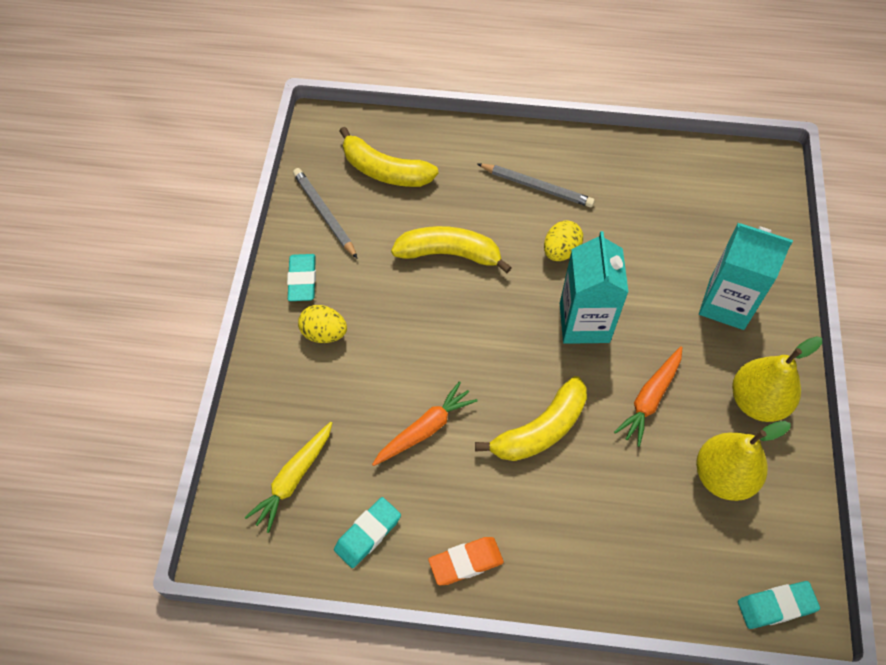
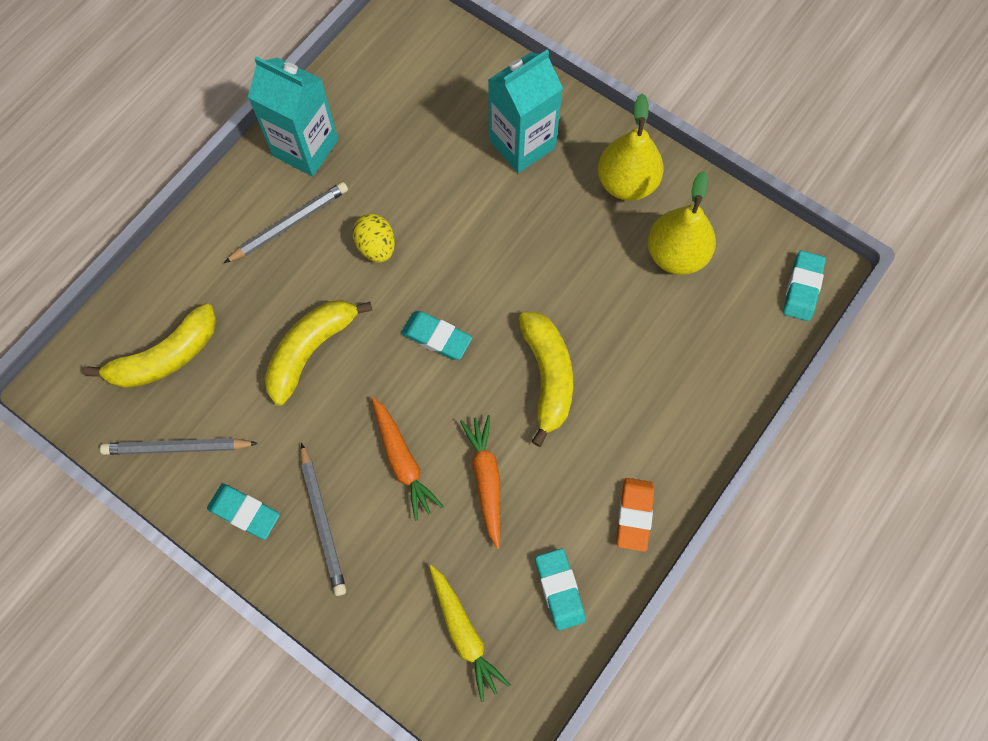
camera: 60 degrees left, 10 degrees up
yellow egg [298,305,347,343] -> grey pencil [301,443,346,596]
turquoise carton [560,231,628,344] -> turquoise carton moved to [248,57,338,176]
orange carrot [614,346,682,447] -> orange carrot moved to [372,397,444,521]
none -> turquoise eraser [401,311,472,360]

